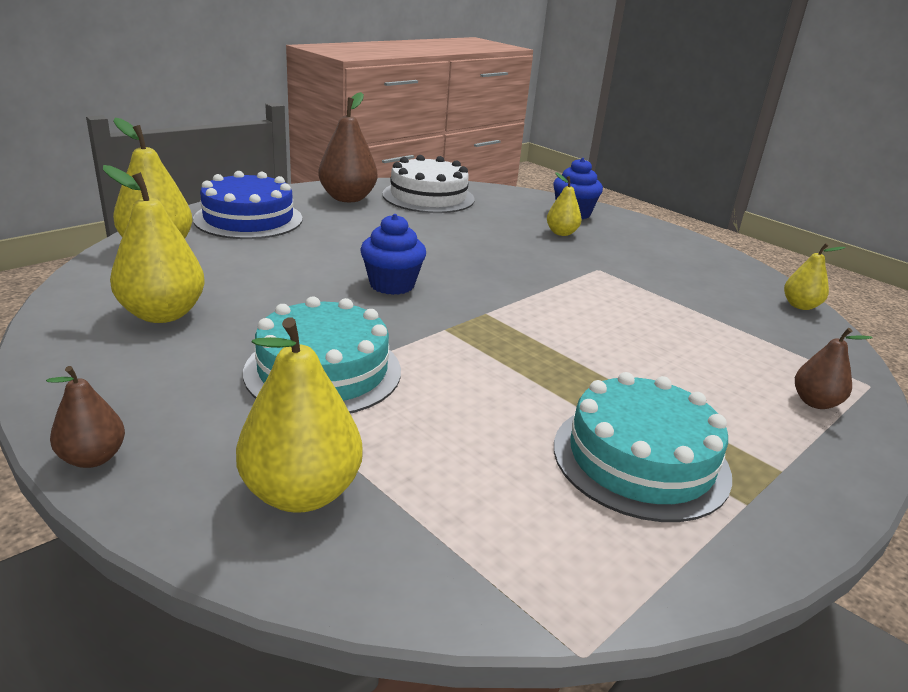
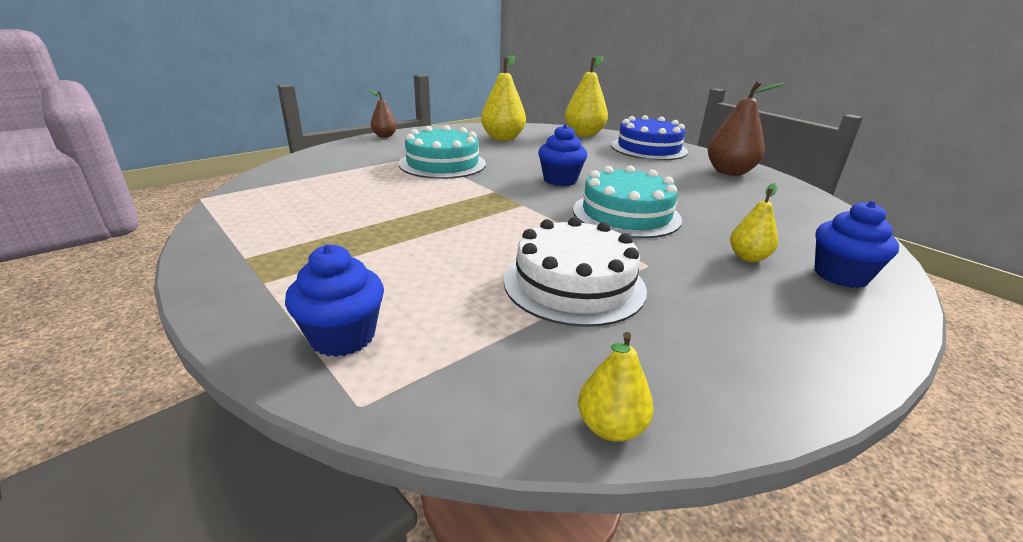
camera: 95 degrees right, 0 degrees up
yellow pear [236,318,363,513] -> none
white cake [382,155,475,213] -> white cake moved to [504,217,647,327]
turquoise cake [554,372,732,522] -> turquoise cake moved to [573,165,682,238]
brown pear [795,328,873,409] -> blue cupcake [285,244,384,357]

